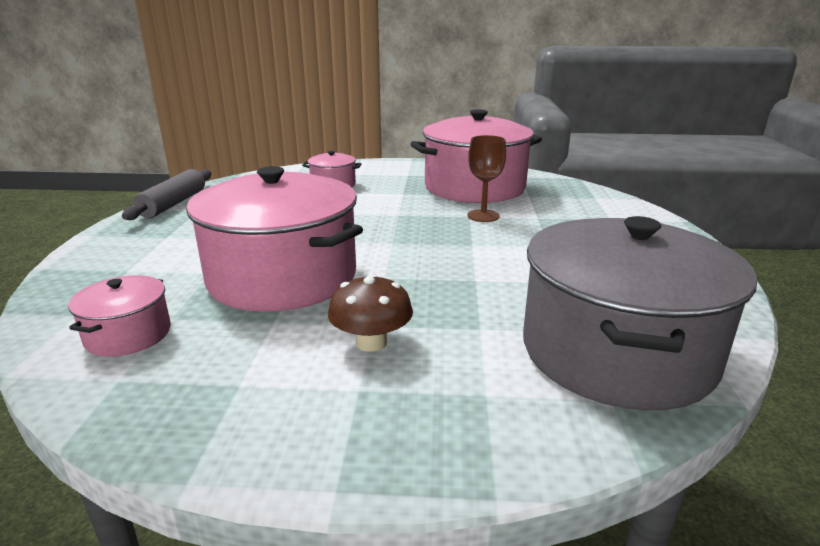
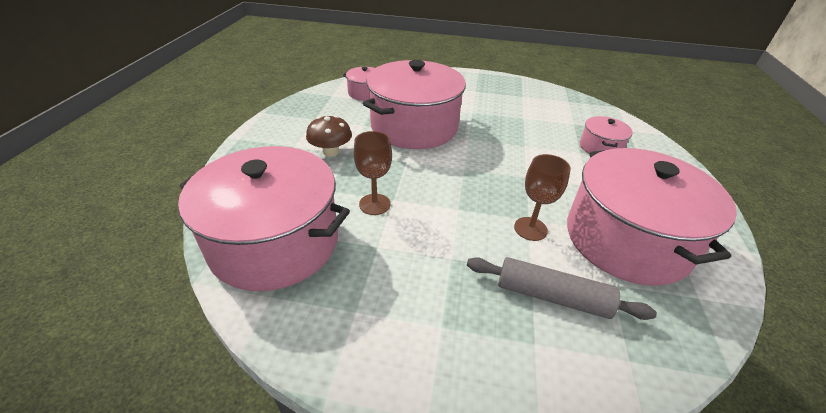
camera: 95 degrees right, 15 degrees up
grey rolling pin [122,169,211,220] -> grey rolling pin moved to [467,257,657,320]
grey pot [523,216,757,411] -> pink pot [178,146,350,291]
none -> brown goblet [354,131,392,215]

